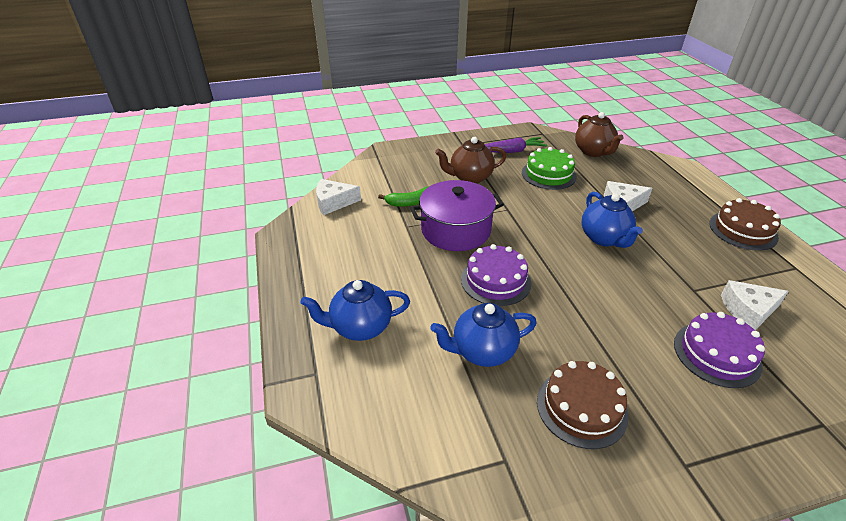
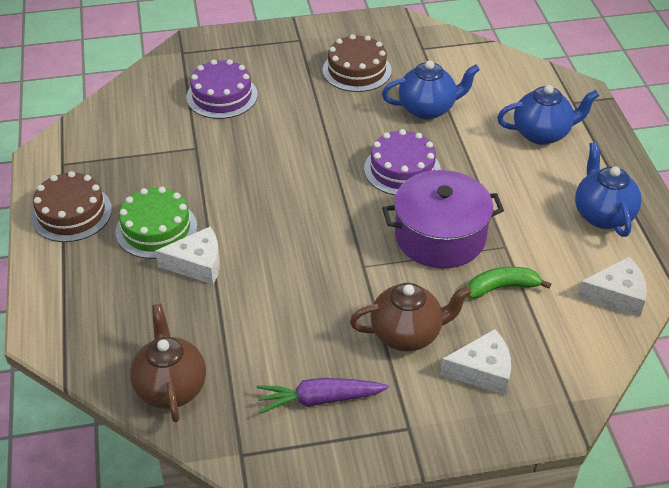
camera: 175 degrees left, 5 degrees up
green cake [522,147,577,190] -> green cake moved to [115,187,197,259]
blue teapot [581,192,643,248] -> blue teapot moved to [575,142,642,237]
white cheese [721,280,789,330] -> white cheese moved to [440,329,511,395]

